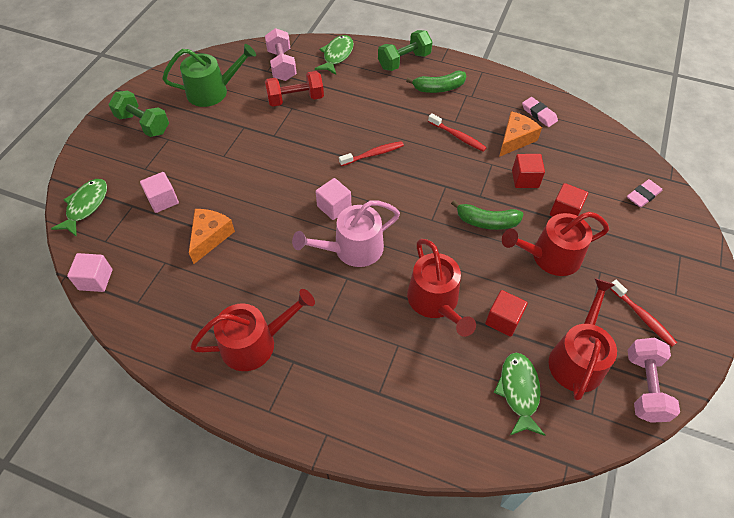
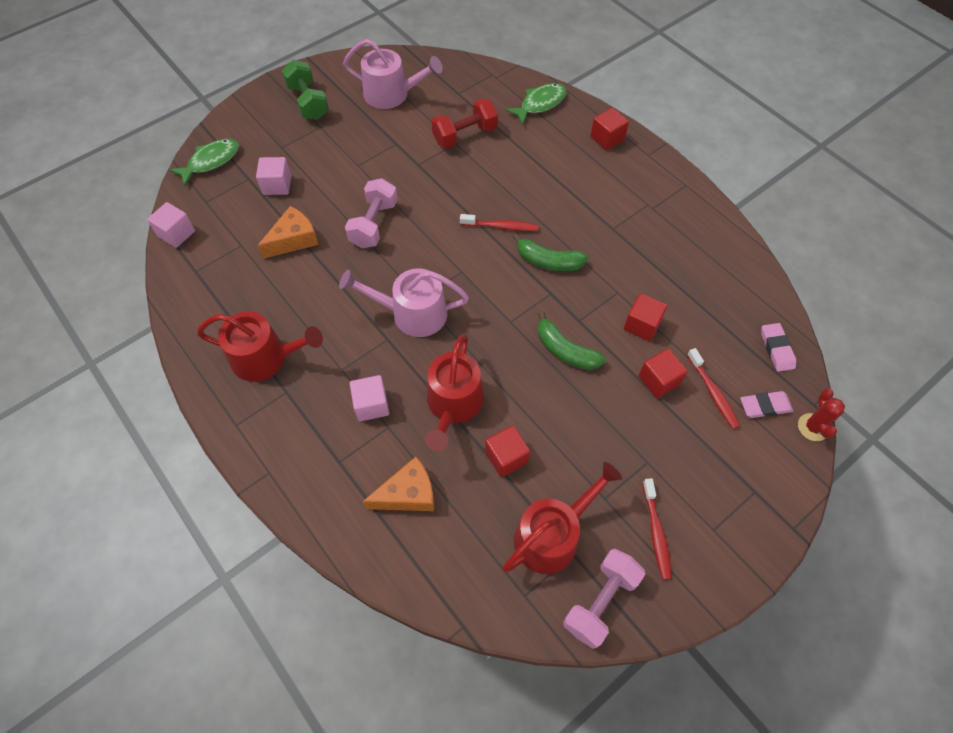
camera: 30 degrees right, 5 degrees up
green watering can [162,44,256,107] -> pink watering can [343,39,443,109]
pink dumbbell [265,28,297,81] -> pink dumbbell moved to [345,178,398,248]
red dumbbell [265,71,324,107] -> red dumbbell turned 45 degrees counterclockwise [432,99,498,148]
pink cube [315,178,351,220] -> pink cube moved to [350,375,389,421]
green dumbbell [378,30,433,71] -> red cube [590,108,629,151]
green banana [406,71,466,93] -> green banana moved to [513,233,588,271]
red toothbrush [428,113,487,152] -> red toothbrush moved to [687,348,740,429]
green fish [494,353,545,436] -> none
orange cheese [499,111,542,157] -> orange cheese moved to [363,457,434,511]
red watering can [502,212,609,276] -> none
pink eraser [522,97,558,127] -> pink eraser moved to [761,323,796,372]
none -> red cactus [798,389,845,441]

